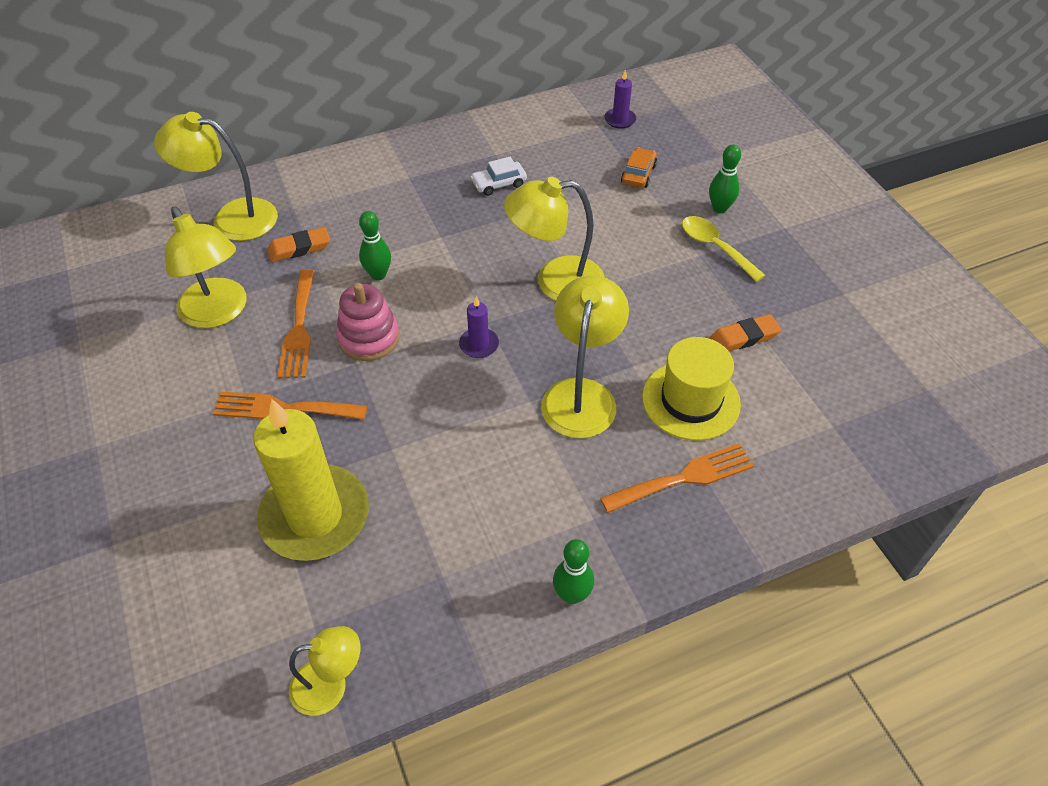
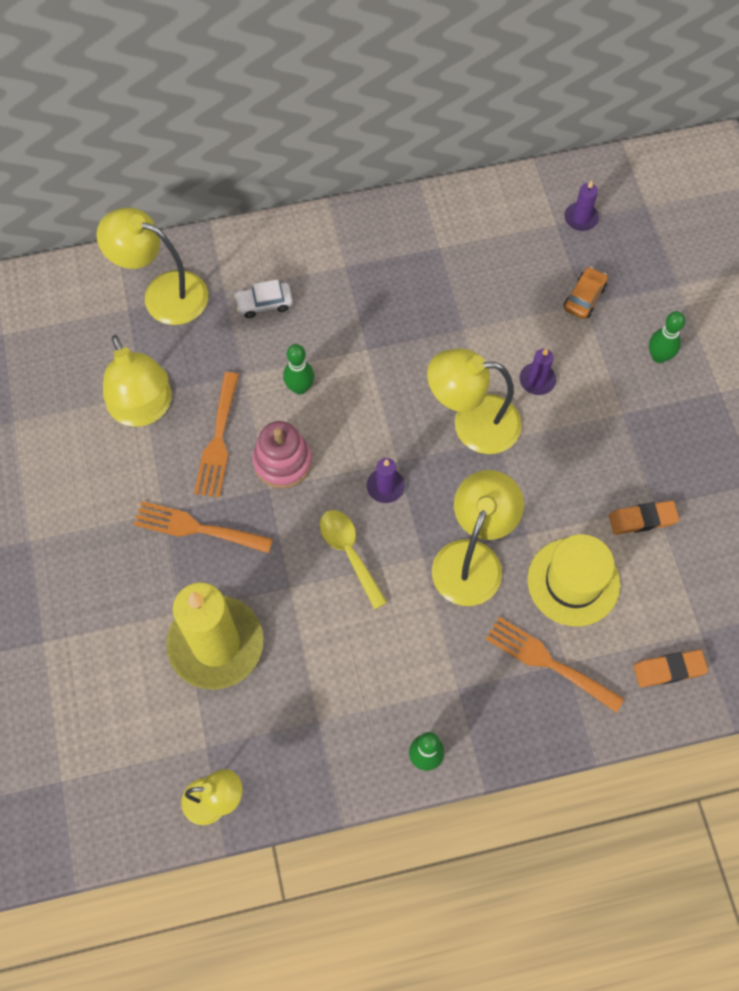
camera: 10 degrees right, 15 degrees up
orange eraser [267,227,330,262] -> orange eraser moved to [634,650,708,687]
white car [470,157,527,196] -> white car moved to [234,279,293,318]
orange fork [600,443,755,513] -> orange fork turned 135 degrees counterclockwise [485,617,624,713]
yellow spoon [682,216,766,282] -> yellow spoon moved to [320,510,387,610]
none -> purple candle [519,348,556,395]

